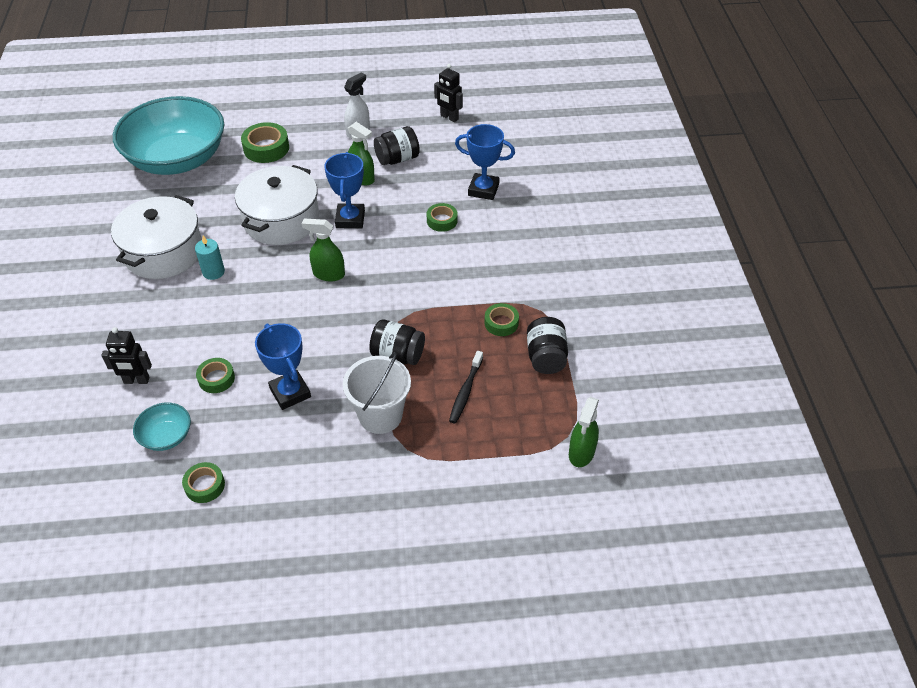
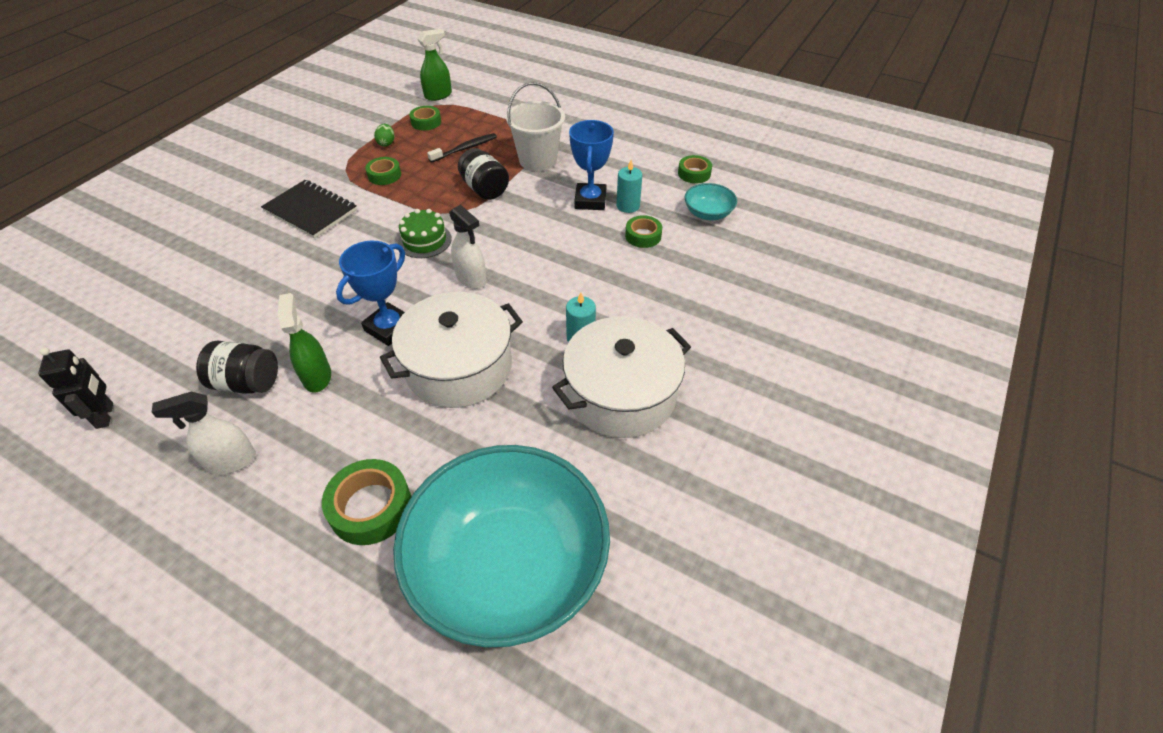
camera: 145 degrees left, 0 degrees up
black robot [102,327,152,384] -> none
green spray bottle [302,218,345,281] -> white spray bottle [449,205,487,289]
green tape [427,203,458,232] -> green tape moved to [409,106,441,130]
blue trophy [455,124,515,200] -> none
black jar [527,317,568,374] -> green egg [374,124,394,147]
none -> black notebook [261,180,357,238]
none -> green cake [398,209,452,258]
none -> turquoise candle [616,160,642,213]

